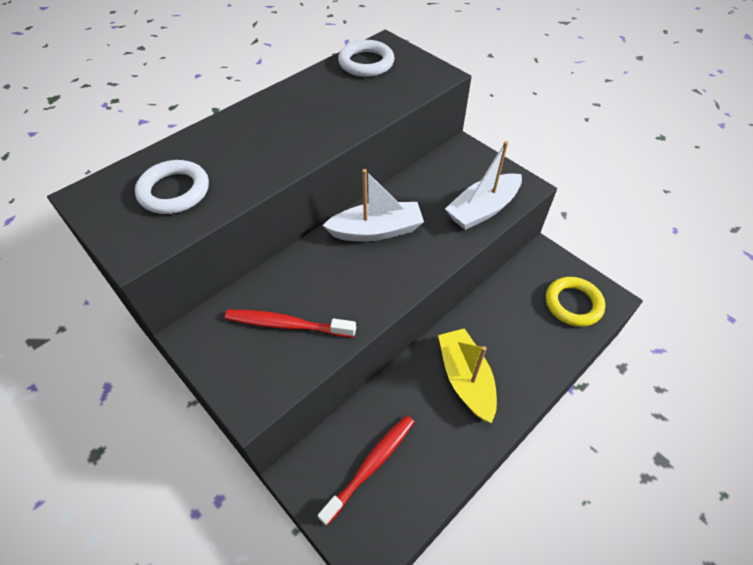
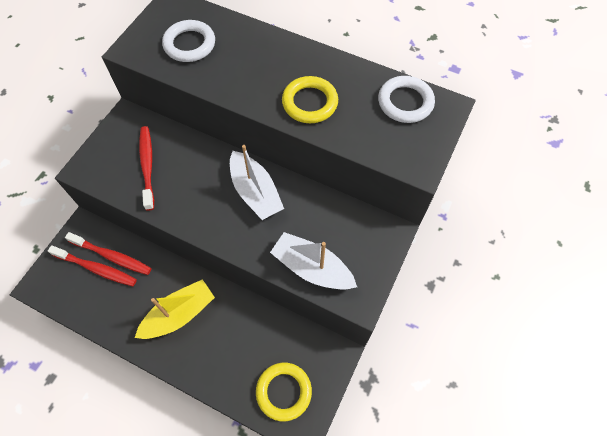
camera: 70 degrees right, 10 degrees up
none -> red toothbrush [65,232,152,275]
none -> yellow ring [282,76,338,123]

